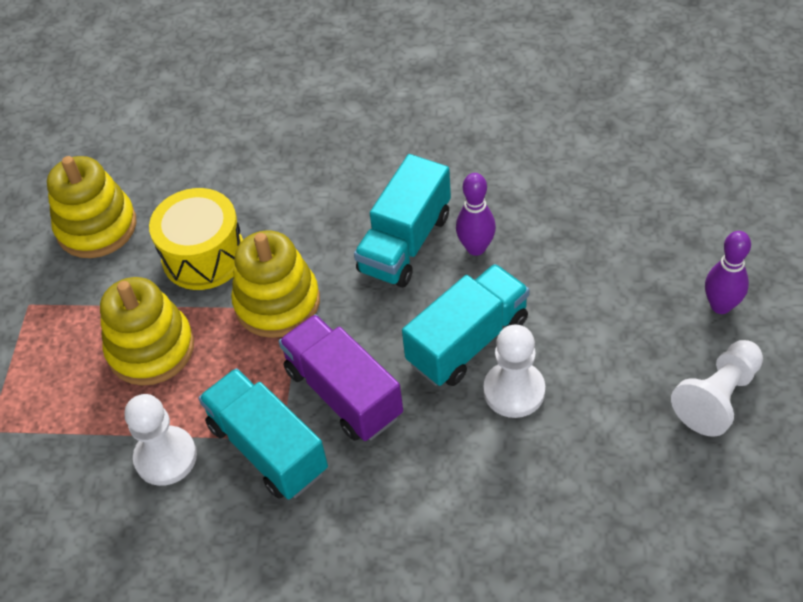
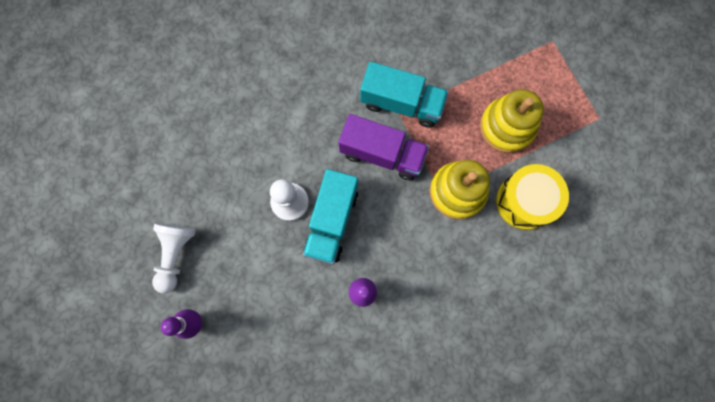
camera: 145 degrees right, 25 degrees up
yellow stacking toy [47,156,136,258] -> none
white pawn [125,394,197,486] -> none
turquoise truck [354,154,451,288] -> none

